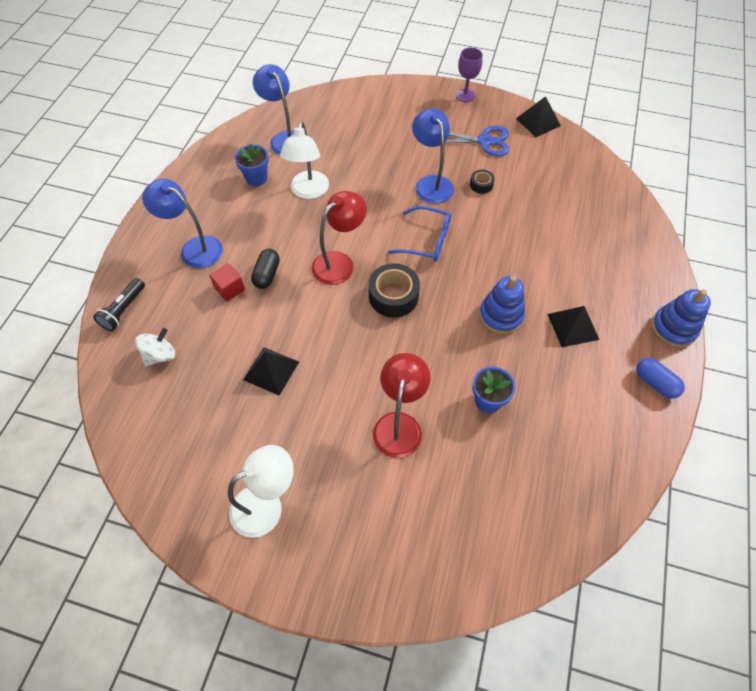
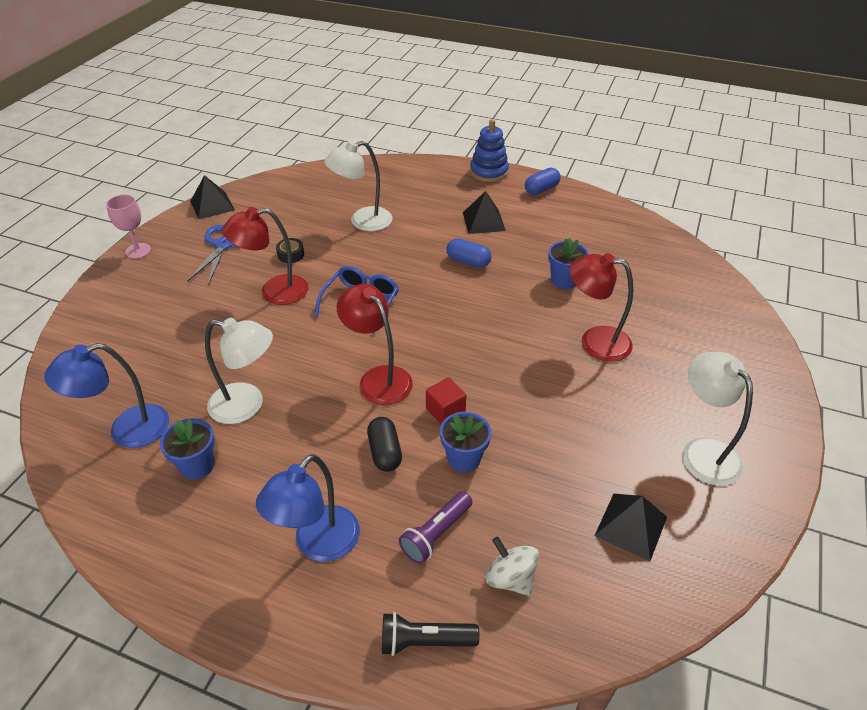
camera: 85 degrees left, 15 degrees down
black flashlight [93,278,145,331] -> black flashlight turned 150 degrees clockwise [382,612,479,656]
red cube [209,263,245,301] -> red cube moved to [426,377,466,424]
black pyramid [243,347,299,396] -> black pyramid moved to [595,494,667,561]
black capsule [251,249,280,289] -> black capsule turned 60 degrees clockwise [367,417,402,472]
black tape [368,263,420,317] -> none
blue lamp [412,108,454,204] -> red lamp [222,207,308,305]
purple goblet [456,47,483,102] -> pink goblet [106,195,151,259]
blue stacking toy [479,276,525,334] -> blue capsule [447,238,491,268]
none -> white lamp [324,141,392,231]
none -> purple flashlight [399,491,473,564]
none -> blue flower pot [440,412,491,472]

